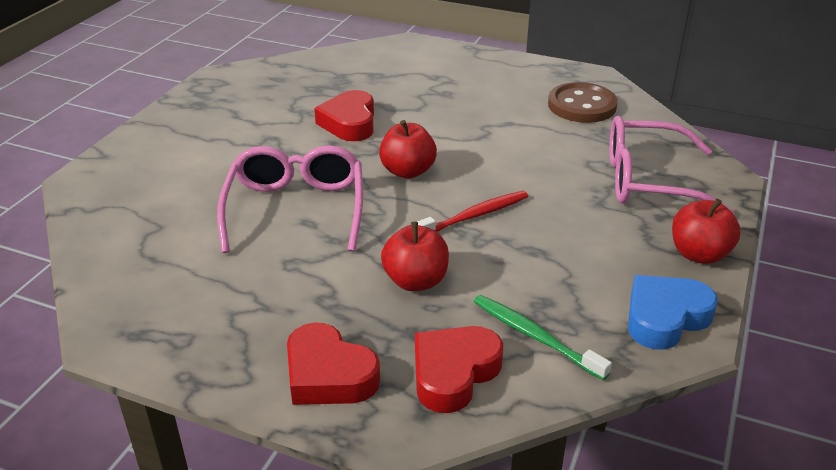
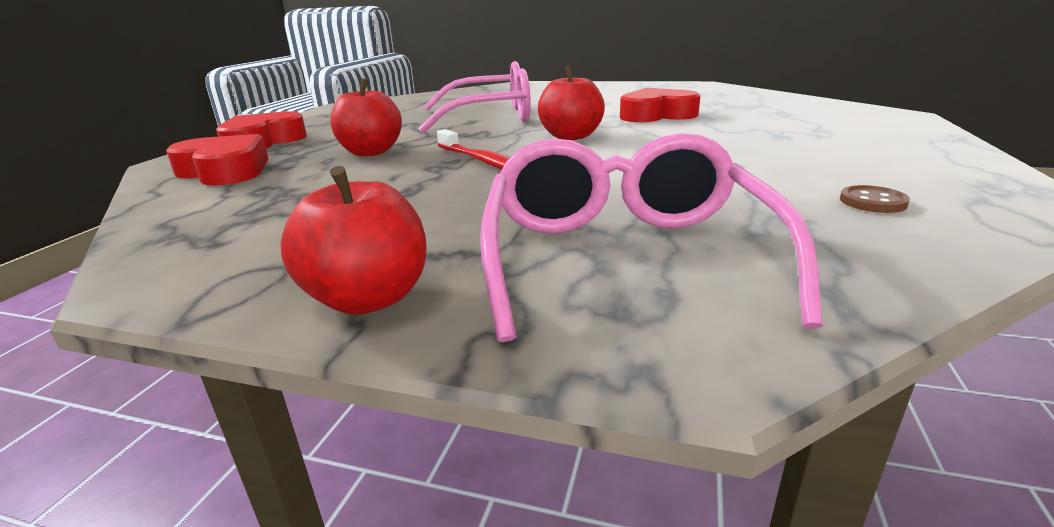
camera: 85 degrees right, 10 degrees down
green toothbrush [474,295,612,380] -> none
brown button [548,82,618,123] -> brown button [840,185,910,213], size x0.43
blue heart [628,275,718,349] -> none

